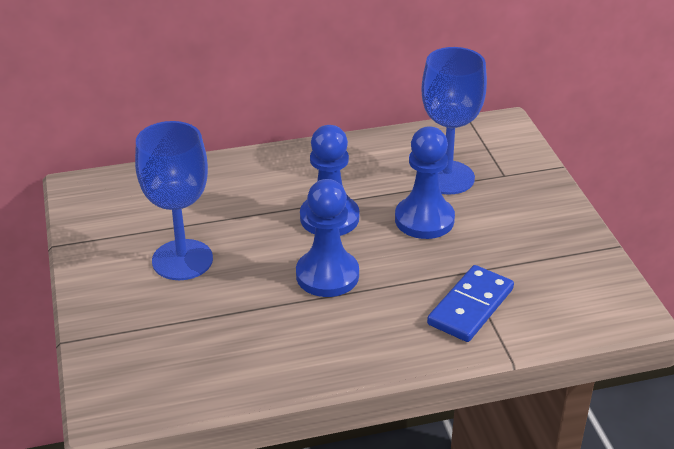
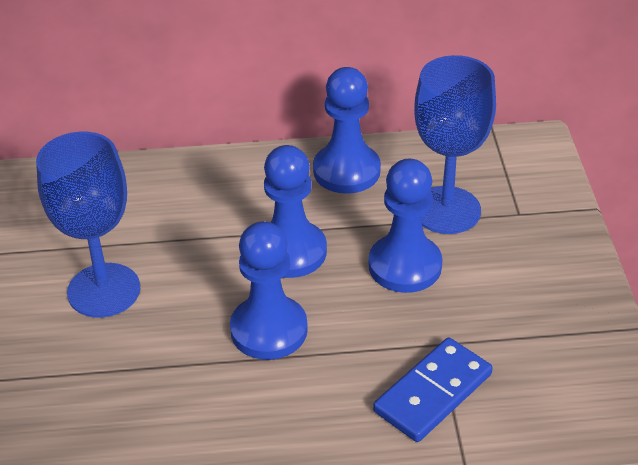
camera: 10 degrees right, 5 degrees up
none -> blue pawn [313,67,381,194]

